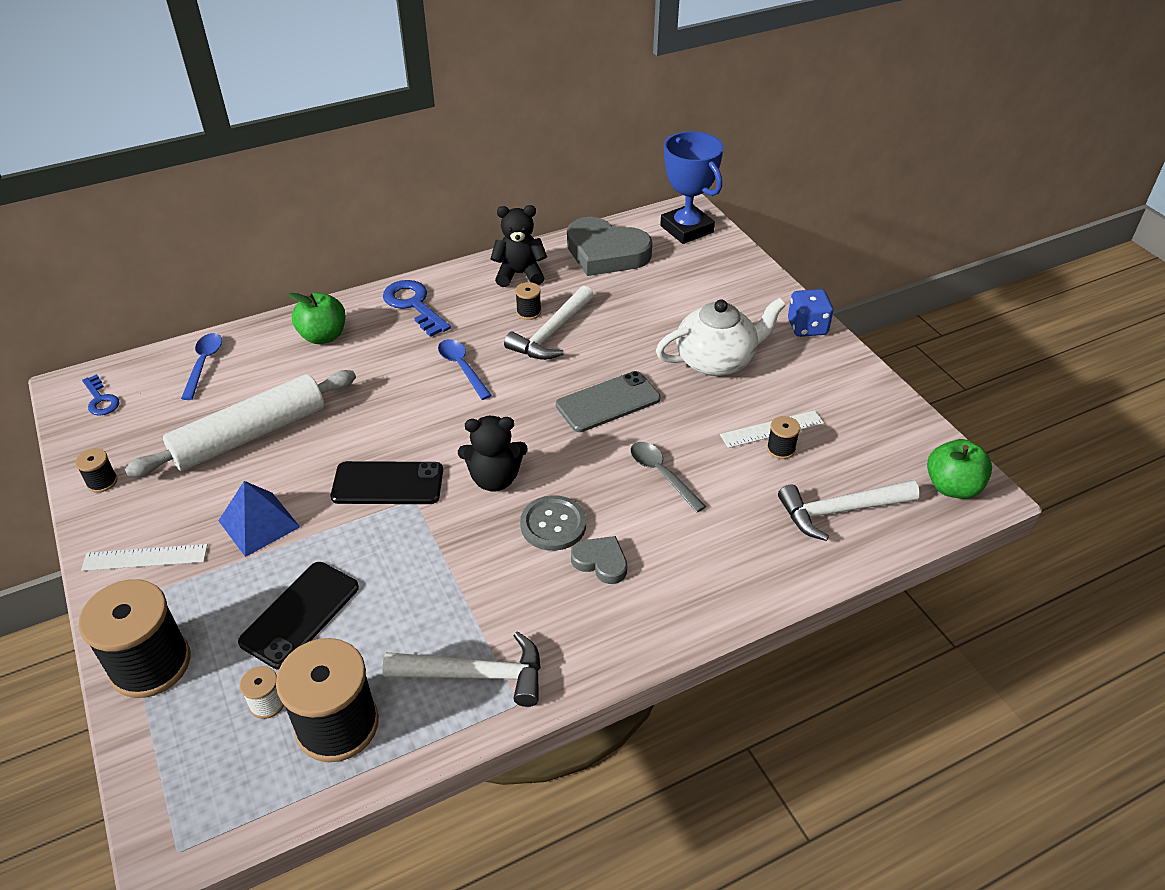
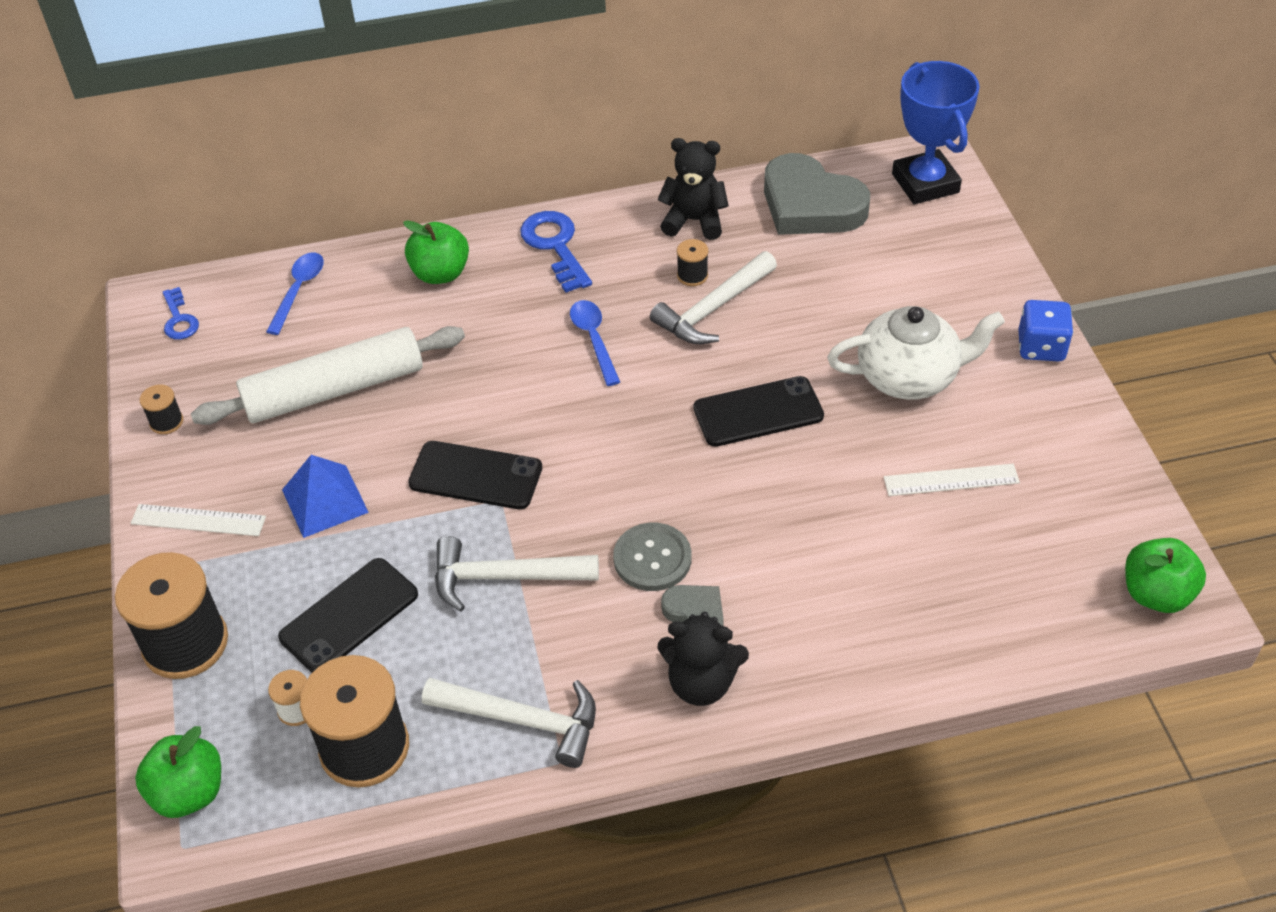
camera: 15 degrees right, 5 degrees up
black teddy bear [458,416,528,492] -> black teddy bear moved to [657,612,749,706]
grey phone [556,371,661,432] -> black phone [693,376,824,447]
grey spoon [630,442,706,513] -> none
black spool [767,416,800,459] -> none
white hammer [778,480,920,541] -> white hammer moved to [435,536,599,611]
none -> green apple [135,726,221,818]

